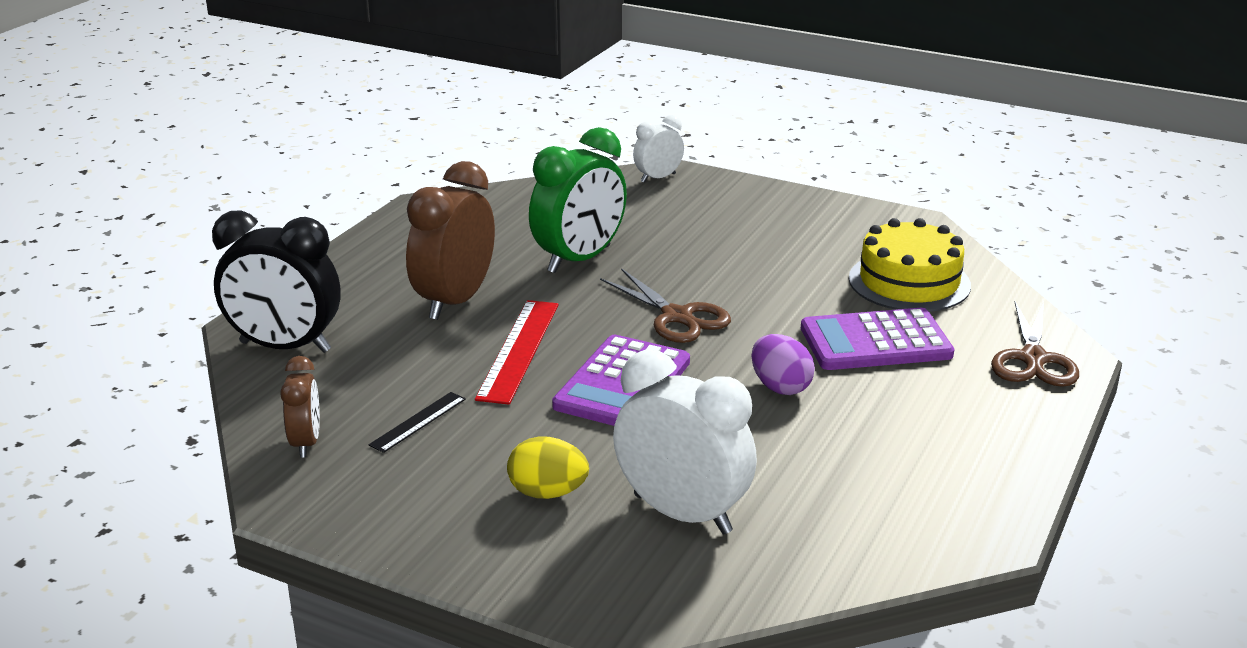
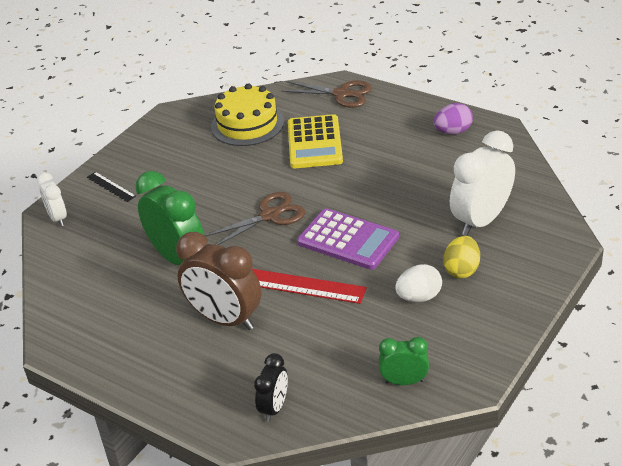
camera: 80 degrees left, 10 degrees up
black clock [212,211,340,353] -> black clock [254,353,288,422], size x0.54
brown clock [280,356,320,458] -> green clock [379,337,429,385]
black ruler [369,392,466,453] -> black ruler moved to [87,172,136,202]
purple egg [751,334,815,395] -> purple egg moved to [434,103,473,135]
purple calculator [801,308,954,370] -> yellow calculator [288,114,343,168]
none -> white egg [395,264,442,302]

